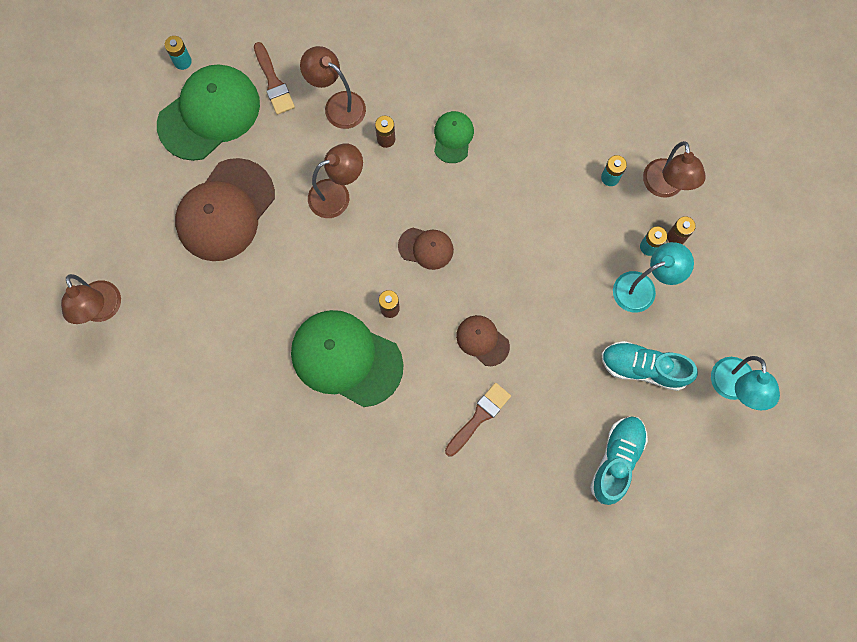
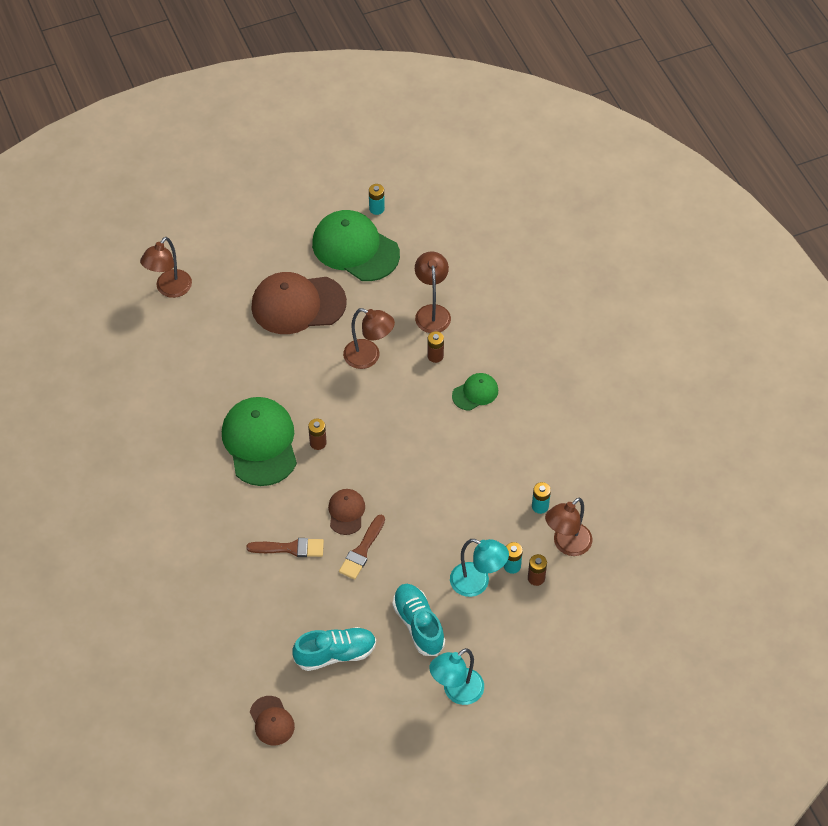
camera: 50 degrees right, 20 degrees down
green cap [157,64,260,161] -> green cap turned 150 degrees counterclockwise [312,210,400,281]
brown brush [254,42,295,115] -> brown brush moved to [339,515,385,580]
brown cap [398,228,454,270] -> brown cap moved to [250,696,295,746]

